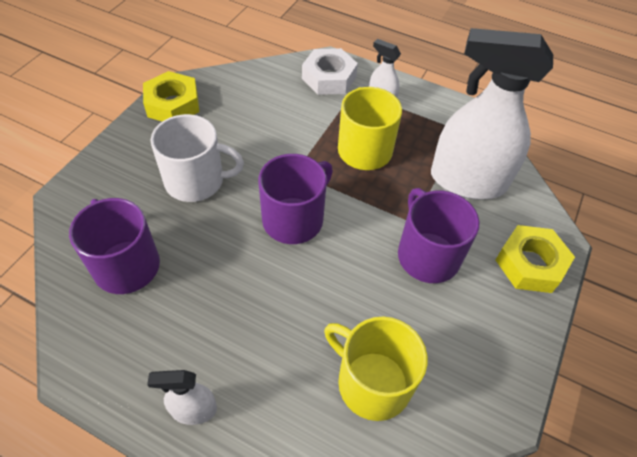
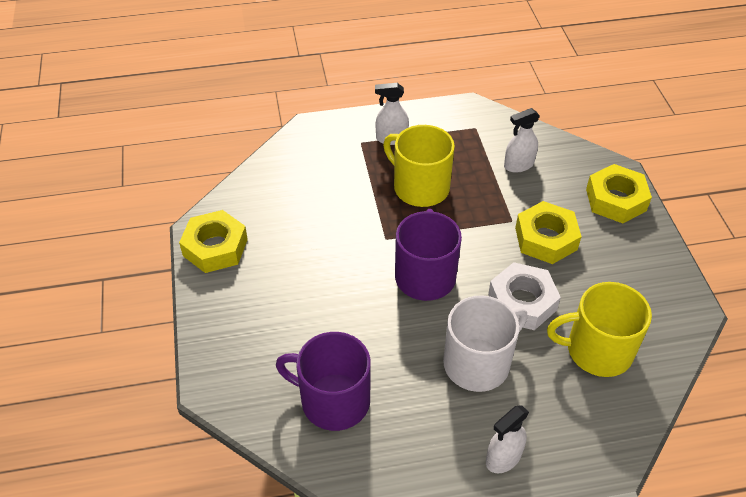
camera: 35 degrees left, 5 degrees down
white mug [151,114,244,202] -> white mug moved to [443,295,528,392]
white nut [302,48,358,95] -> white nut moved to [488,262,561,330]
purple mug [398,188,480,283] -> yellow nut [515,201,582,264]
white spray bottle [431,28,553,200] -> white spray bottle [504,108,540,173], size x0.44

